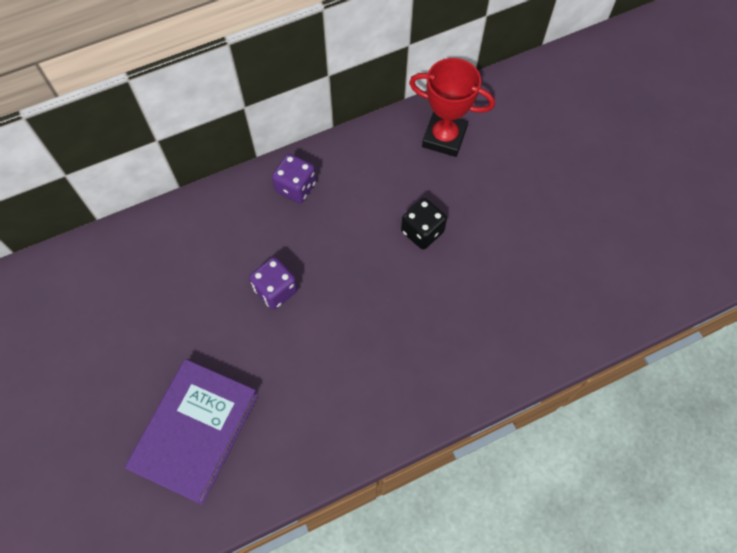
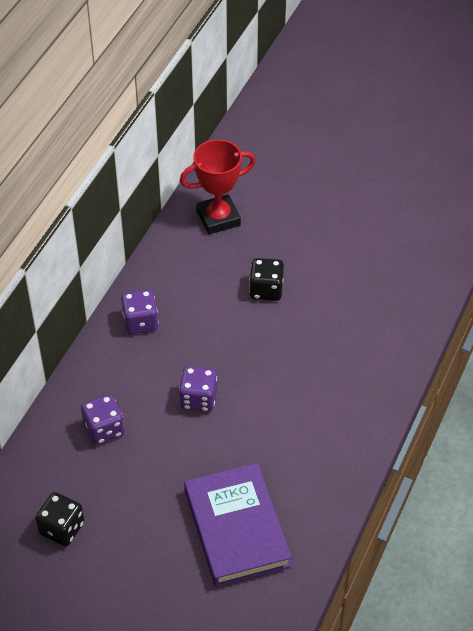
camera: 40 degrees left, 15 degrees down
none -> black dice [36,492,84,546]
none -> purple dice [81,394,125,445]

